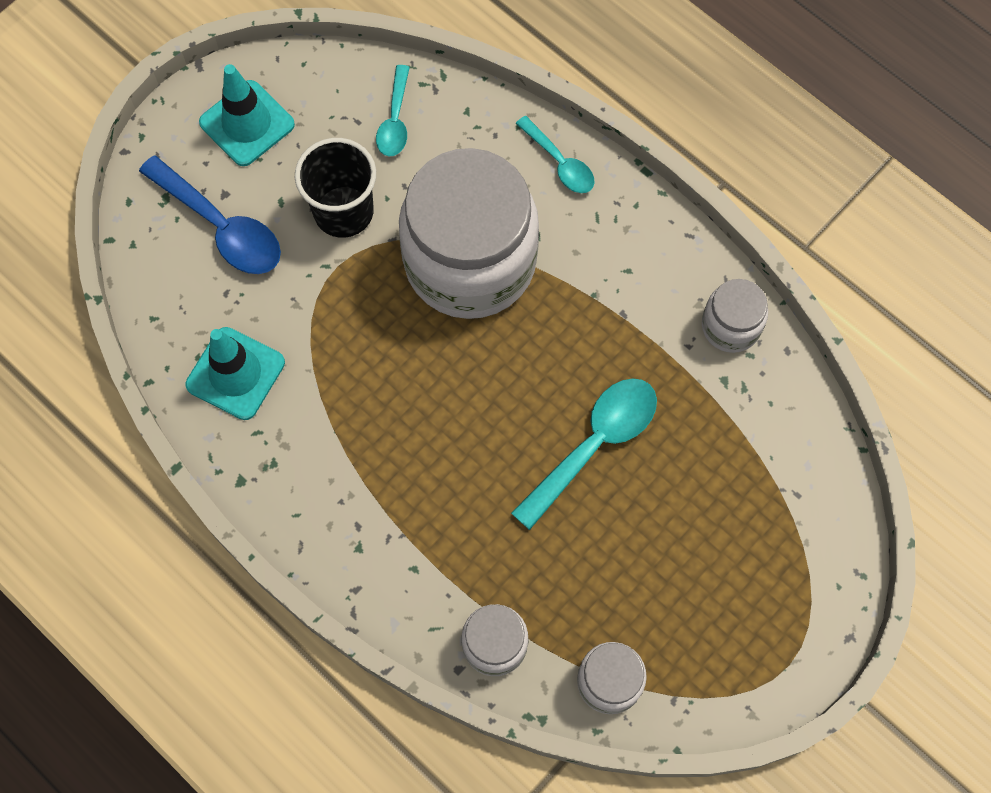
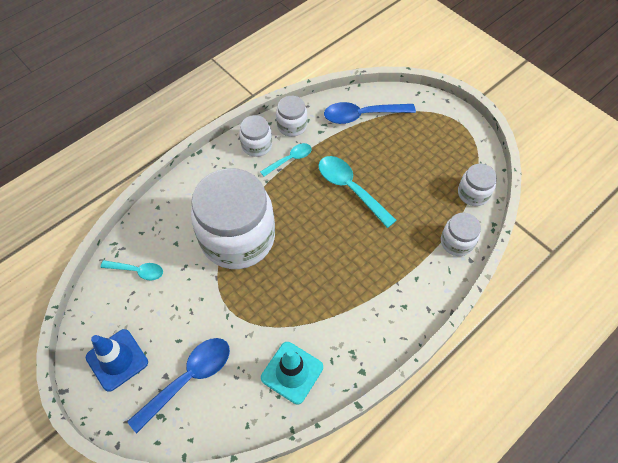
camera: 85 degrees left, 10 degrees down
turquoise traffic cone [199,64,295,166] -> blue traffic cone [86,329,148,392]
black cup [295,138,376,238] -> none
turquoise spoon [516,116,595,193] -> turquoise spoon moved to [260,143,312,177]
none -> white jar [239,115,272,157]
none -> blue spoon [324,102,416,124]

